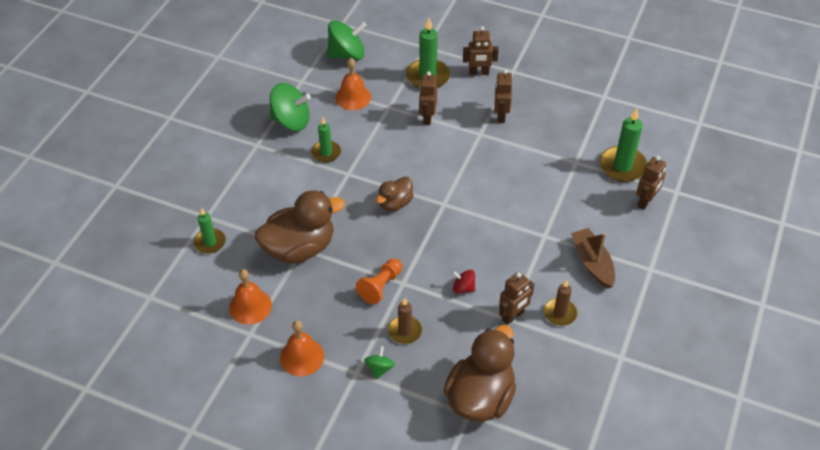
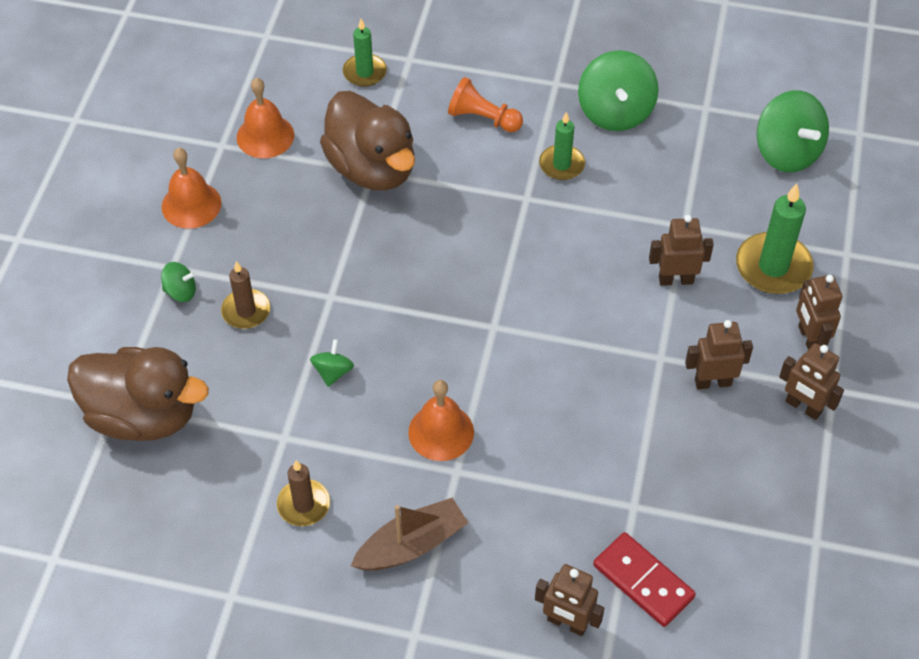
camera: 80 degrees right, 5 degrees up
orange bell [335,58,371,110] -> orange bell moved to [408,380,474,461]
orange pawn [356,258,402,304] -> orange pawn moved to [448,77,523,132]
brown duck [376,177,414,211] -> none
red spinning top [452,270,475,293] -> green spinning top [310,339,354,387]
brown robot [499,272,534,325] -> brown robot moved to [779,343,844,420]
green candle [599,108,648,182] -> red domino [593,532,696,627]

